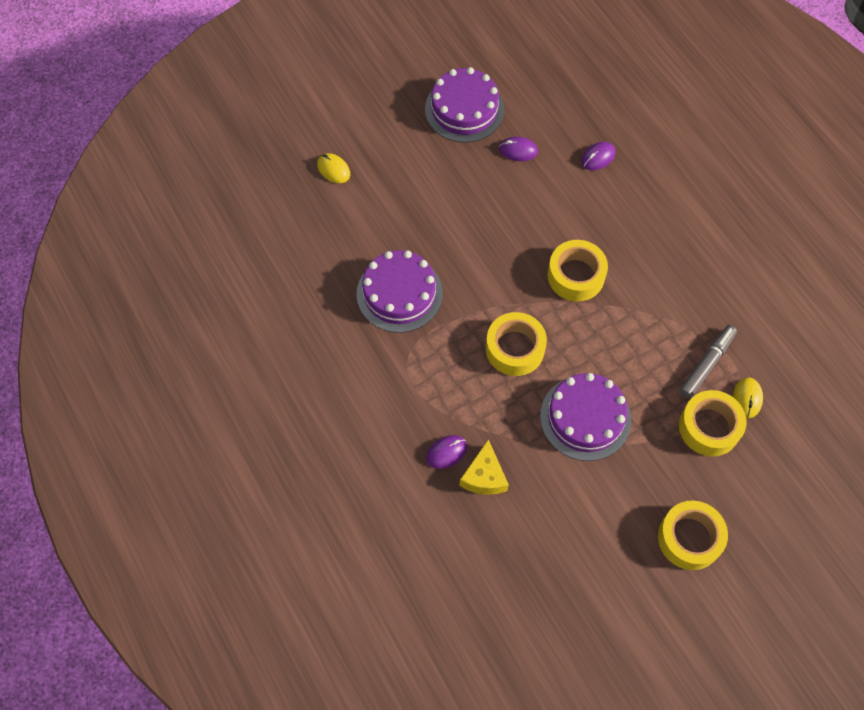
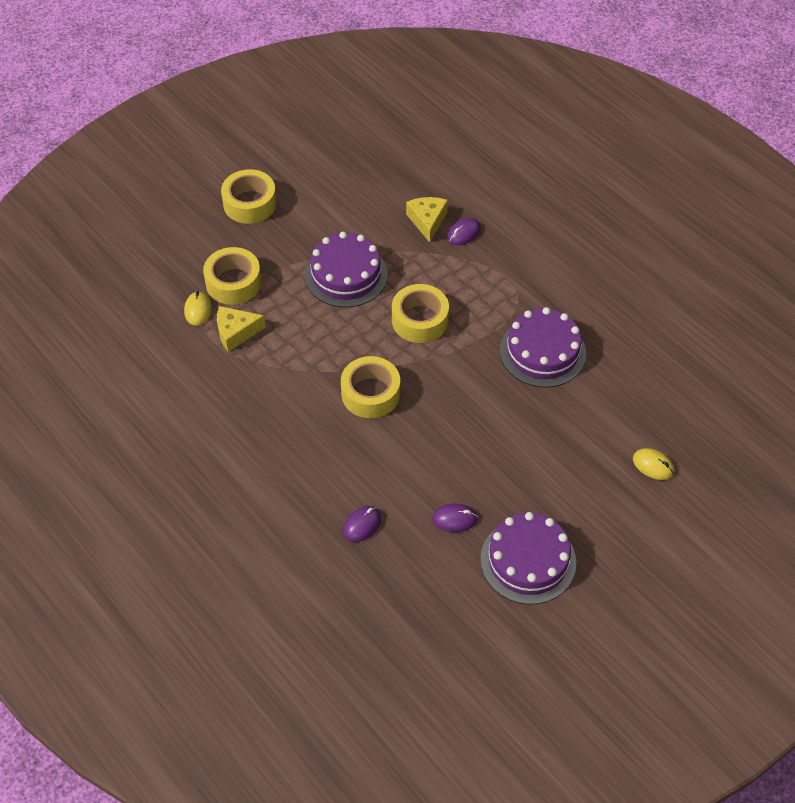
camera: 170 degrees right, 10 degrees down
grey marker [679,325,737,399] -> yellow cheese [217,306,266,352]

